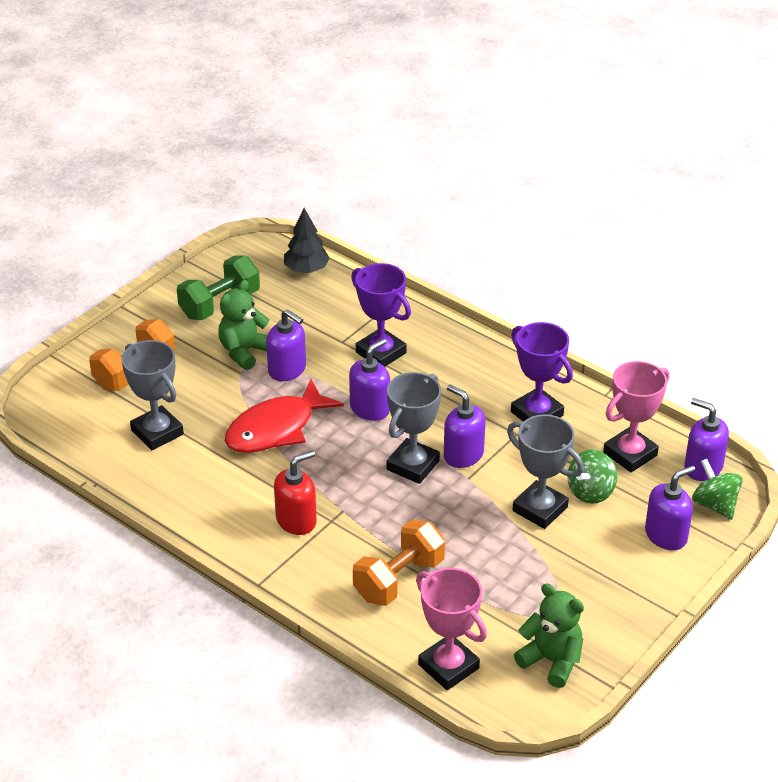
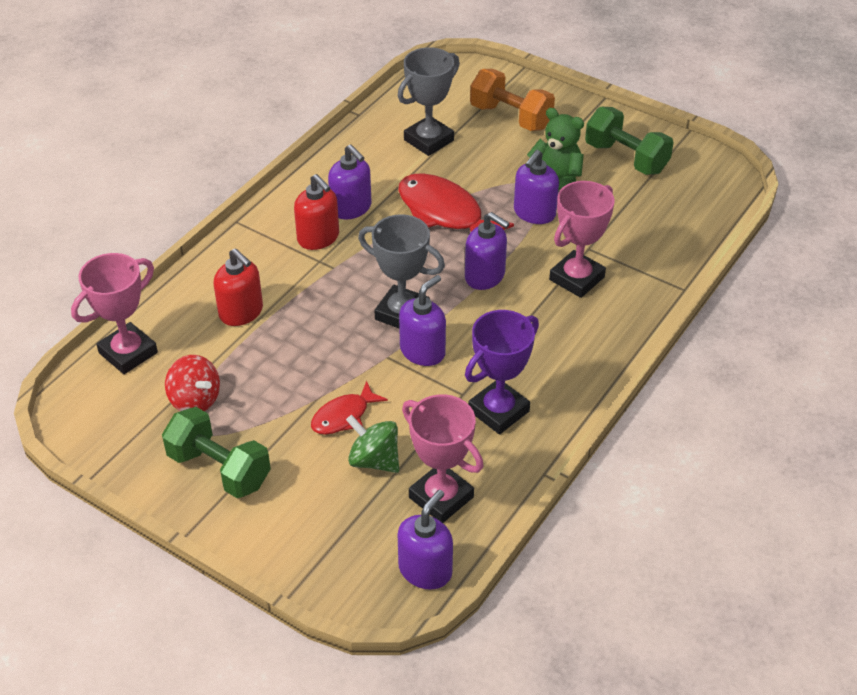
camera: 85 degrees right, 5 degrees up
black tree [284,208,330,273] -> none
purple trophy [351,263,411,367] -> pink trophy [549,181,615,298]
orange dumbbell [353,520,445,606] -> red soap dispenser [214,248,263,326]
grey trophy [507,414,584,529] -> red fish [311,381,388,434]
green teddy bear [514,583,584,688] -> none
purple soap dispenser [645,465,695,550] -> purple soap dispenser moved to [328,144,371,219]
green spinning top [692,459,743,520] -> none
none -> green dumbbell [162,407,271,498]
none -> red spinning top [165,355,220,411]

